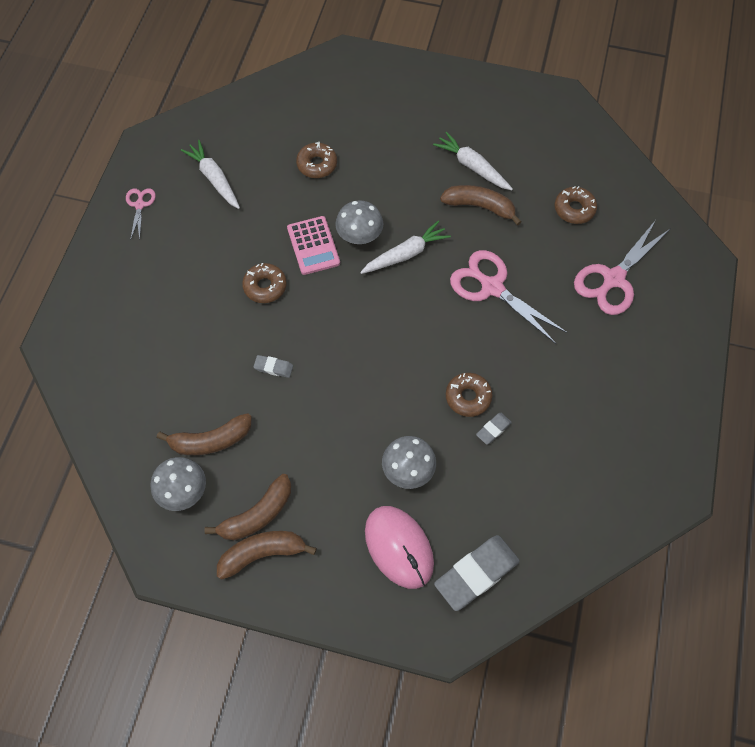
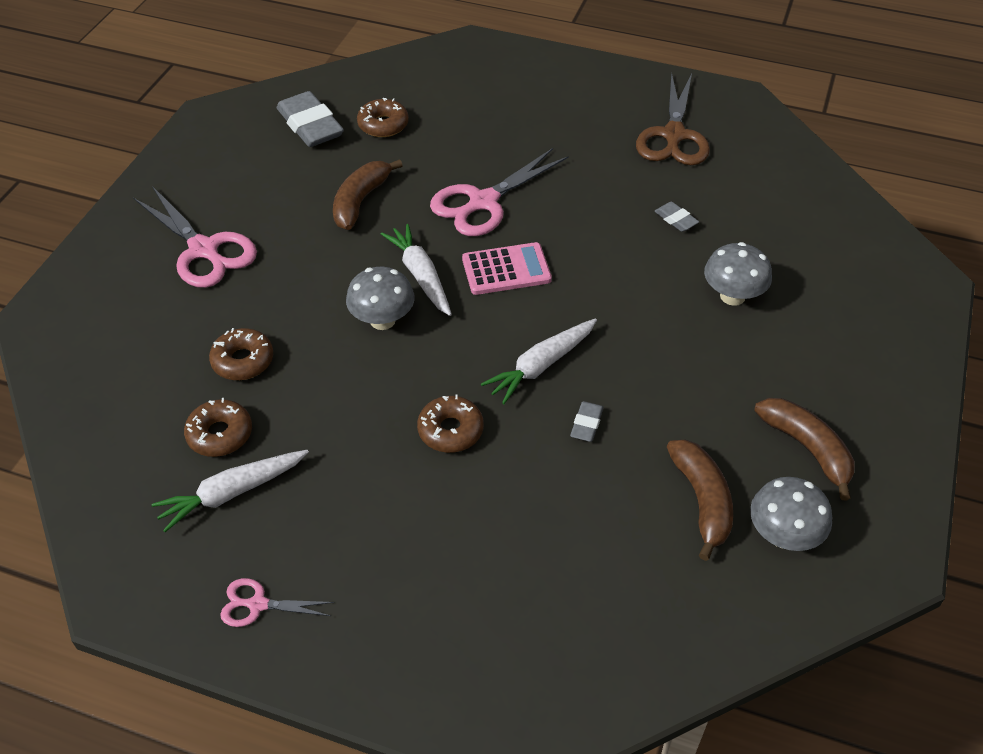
camera: 85 degrees left, 15 degrees down
brown banana [217,531,317,580] -> none
pink calculator [287,216,340,275] -> pink calculator moved to [462,242,552,295]
pink mouse [365,506,434,589] -> none
white carrot [433,132,513,190] -> white carrot moved to [481,318,597,404]
grey eraser [434,535,520,611] -> grey eraser moved to [277,91,344,147]
brown donut [446,373,493,417] -> brown donut moved to [184,398,252,457]
pink scissors [574,220,671,315] -> pink scissors moved to [133,186,257,288]
none -> brown scissors [636,73,710,165]

